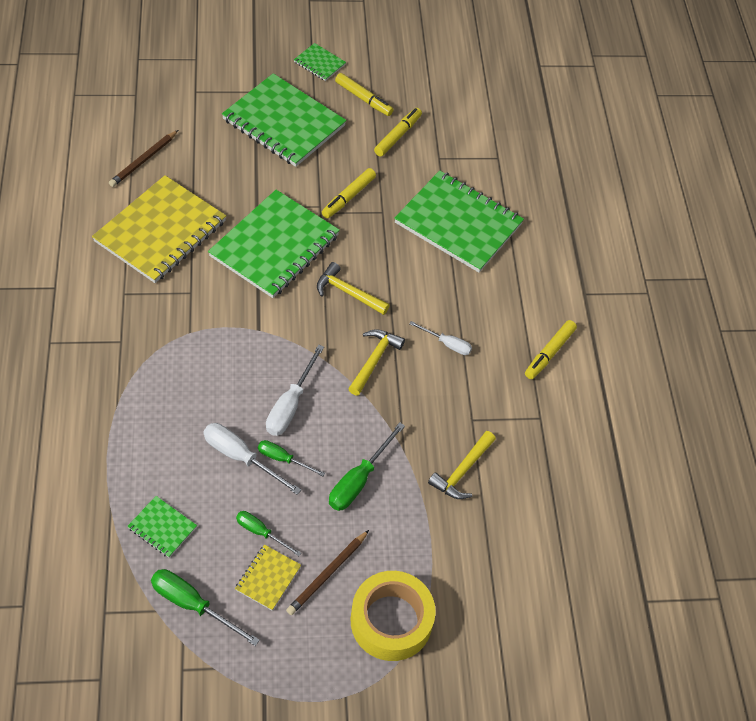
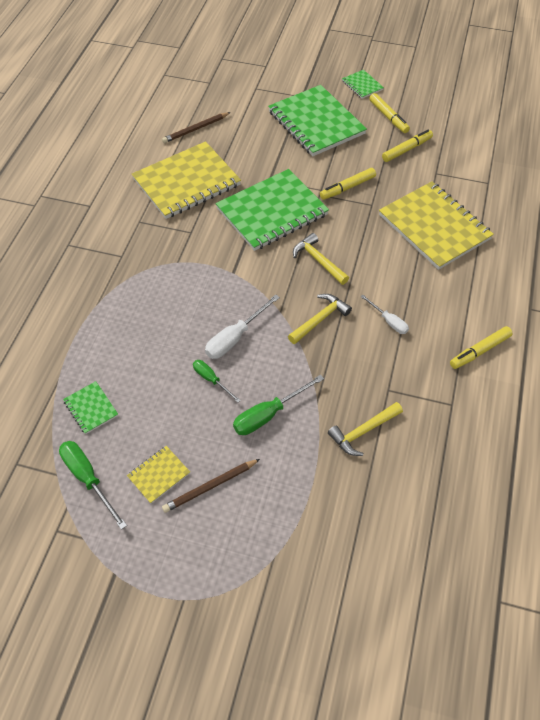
camera: 25 degrees right, 0 degrees up
white screwdriver [203,423,301,495] -> none
green screwdriver [236,511,301,556] -> none
yellow tape [351,571,436,661] -> none
green notebook [394,170,524,273] -> yellow notebook [379,181,494,270]

